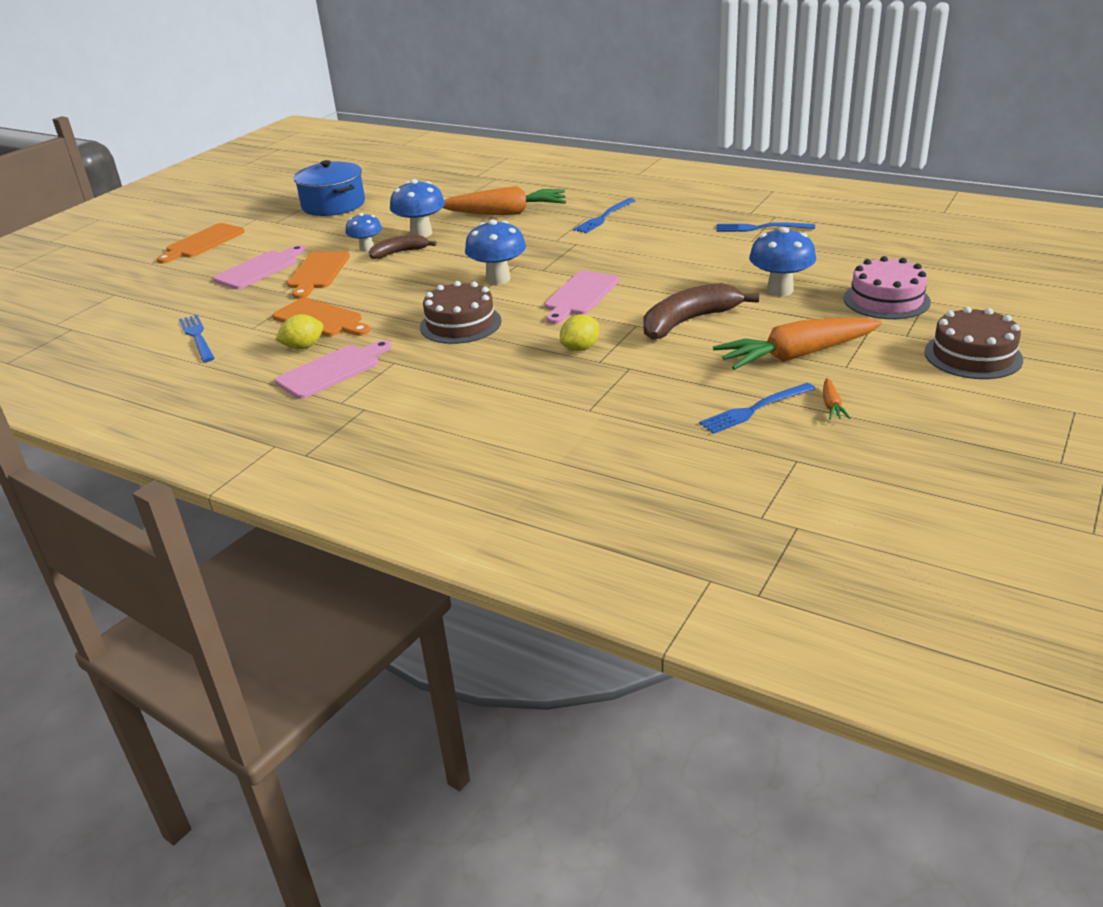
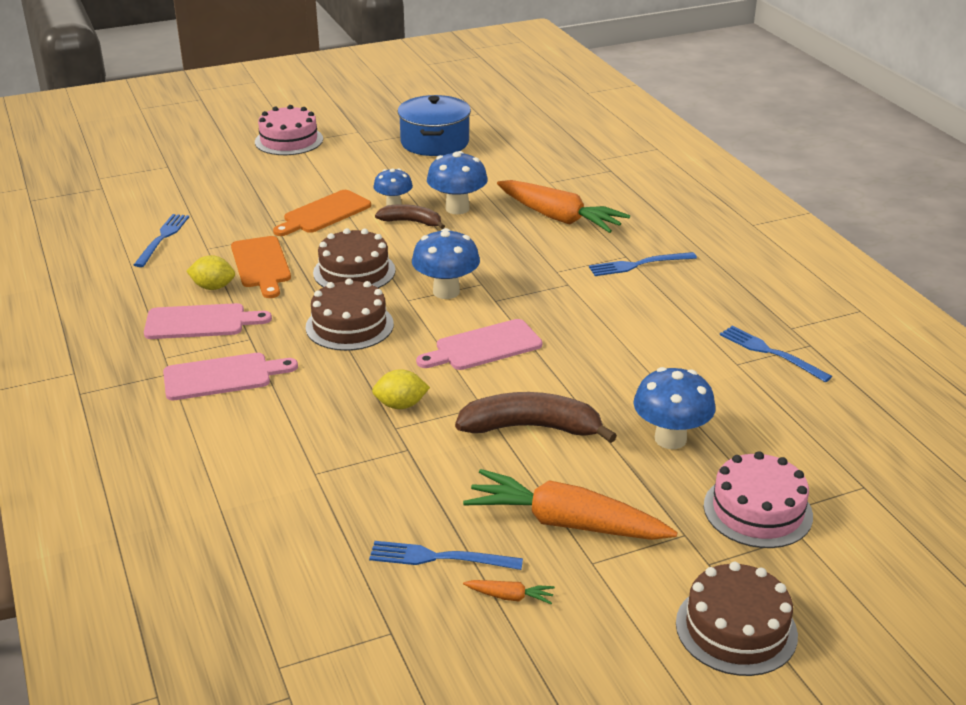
camera: 35 degrees right, 0 degrees up
orange cutting board [157,223,245,264] -> pink cake [255,105,323,155]
pink cutting board [213,245,305,289] -> pink cutting board moved to [163,353,298,400]
orange carrot [823,378,850,419] -> orange carrot turned 120 degrees counterclockwise [463,580,555,604]
none -> brown cake [313,228,396,288]

